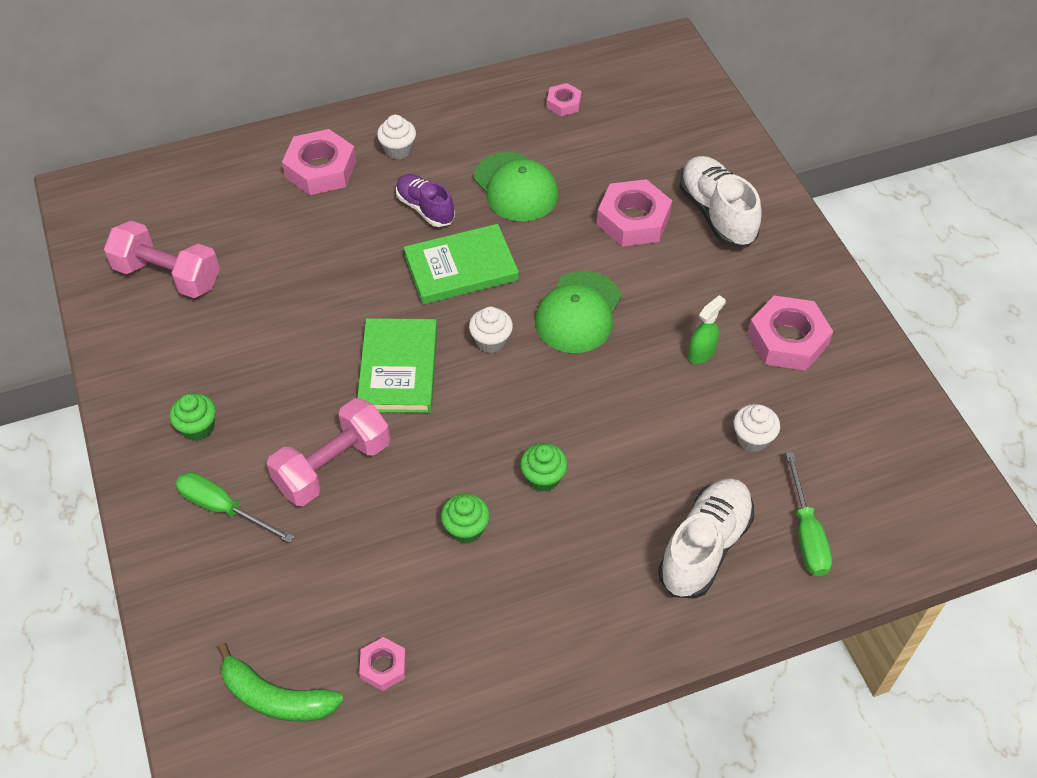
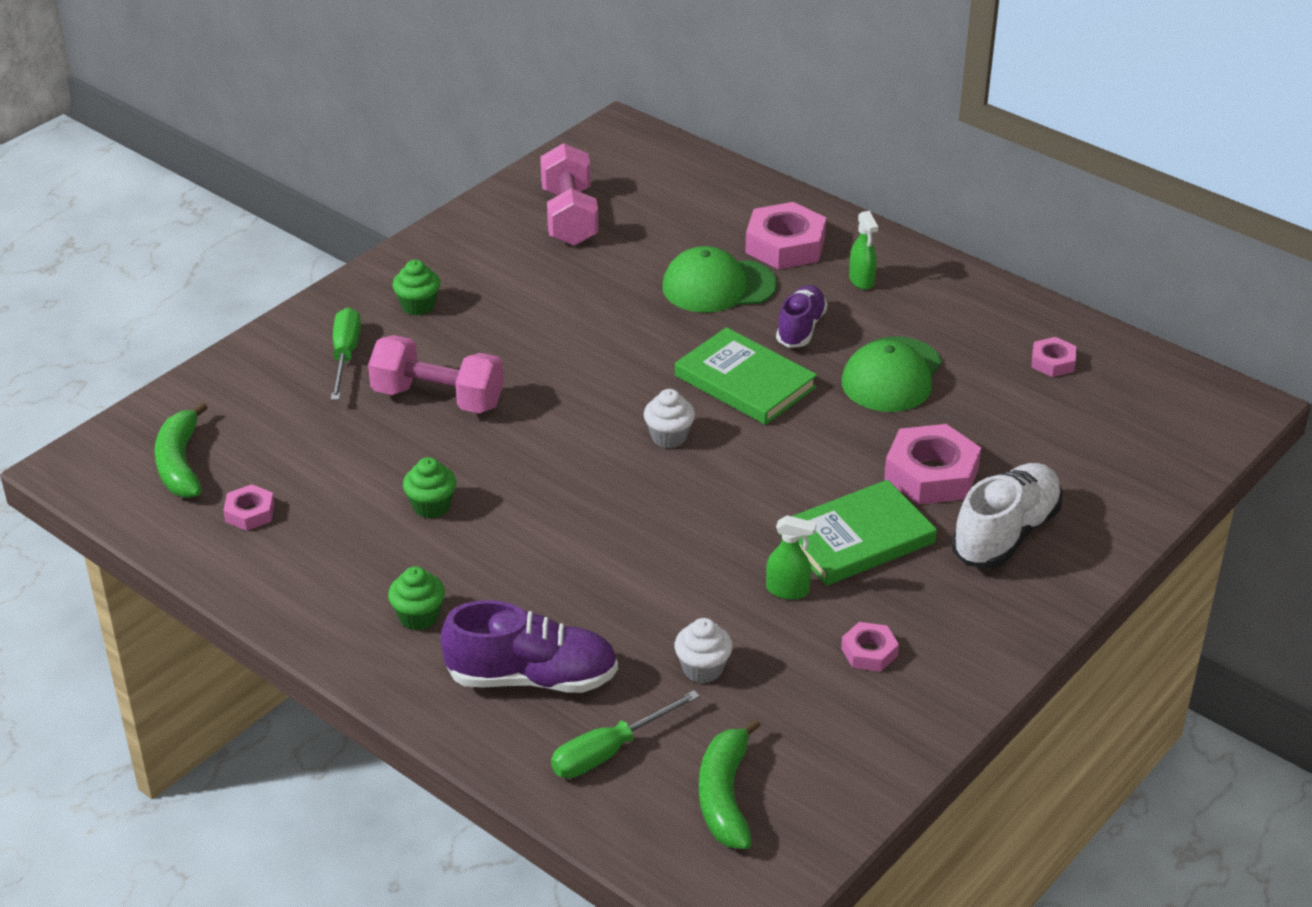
camera: 60 degrees right, 15 degrees down
green book [357,318,437,413] -> green book moved to [780,480,937,586]
white cupcake [377,115,416,159] -> green spray bottle [849,211,878,290]
green cupcake [520,443,568,492] -> green cupcake moved to [388,566,445,630]
green cap [535,271,621,353] -> green cap moved to [662,246,777,313]
white shoe [658,478,754,599] -> purple shoe [440,600,618,693]
pink nut [748,295,833,371] -> pink nut [841,622,899,672], size x0.53
none -> green banana [699,718,761,849]

